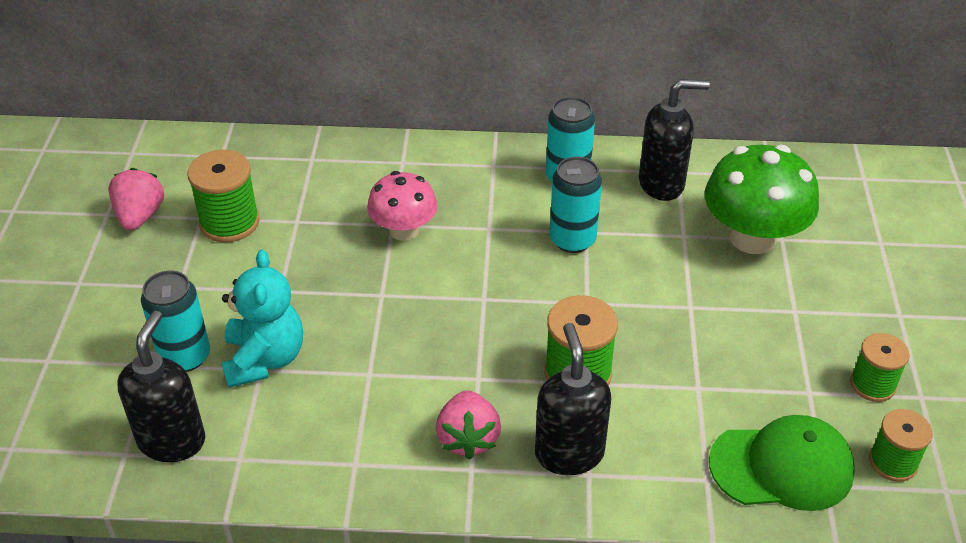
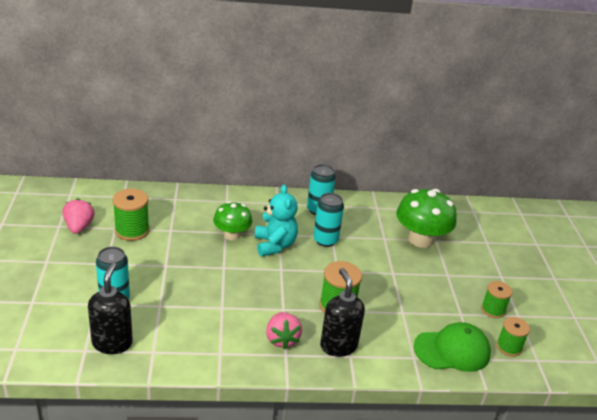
camera: 10 degrees left, 10 degrees down
turquoise teddy bear [222,249,303,388] -> turquoise teddy bear moved to [255,184,298,256]
pink mushroom [367,171,438,241] -> green mushroom [213,201,252,240]
black soap dispenser [639,79,710,201] -> none

